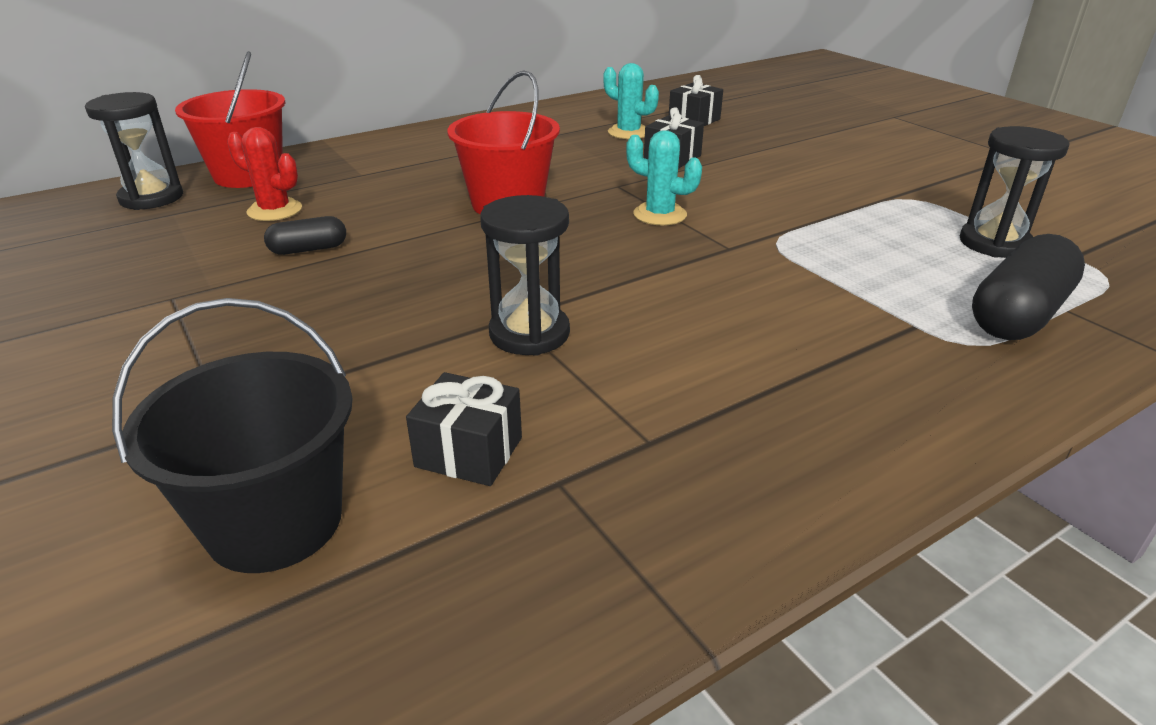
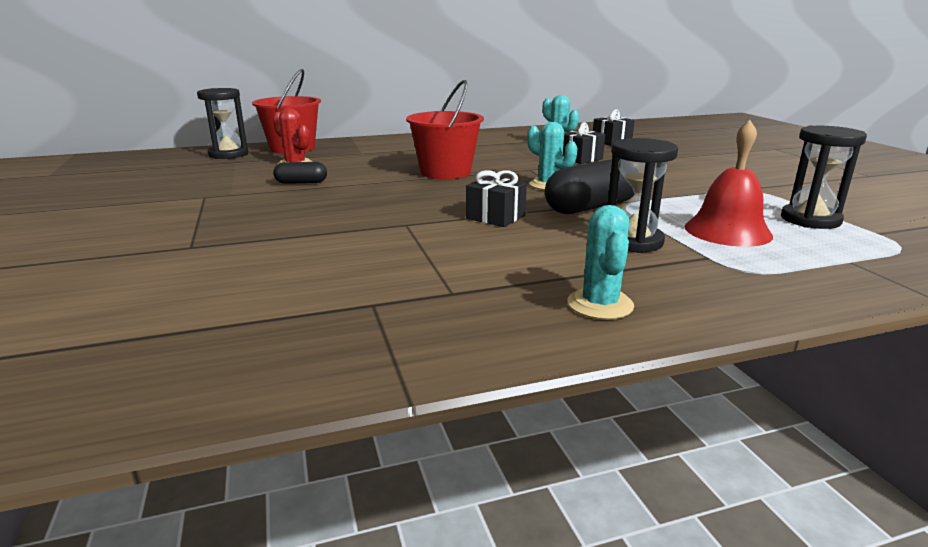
camera: 15 degrees right, 10 degrees down
black bucket [112,298,353,573] -> none
black gift [406,372,522,486] -> black gift moved to [466,170,527,227]
black hourglass [480,195,570,356] -> black hourglass moved to [607,138,678,253]
black capsule [972,234,1085,340] -> black capsule moved to [545,159,634,214]
none -> turquoise cactus [568,205,634,320]
none -> red bell [684,120,773,247]

